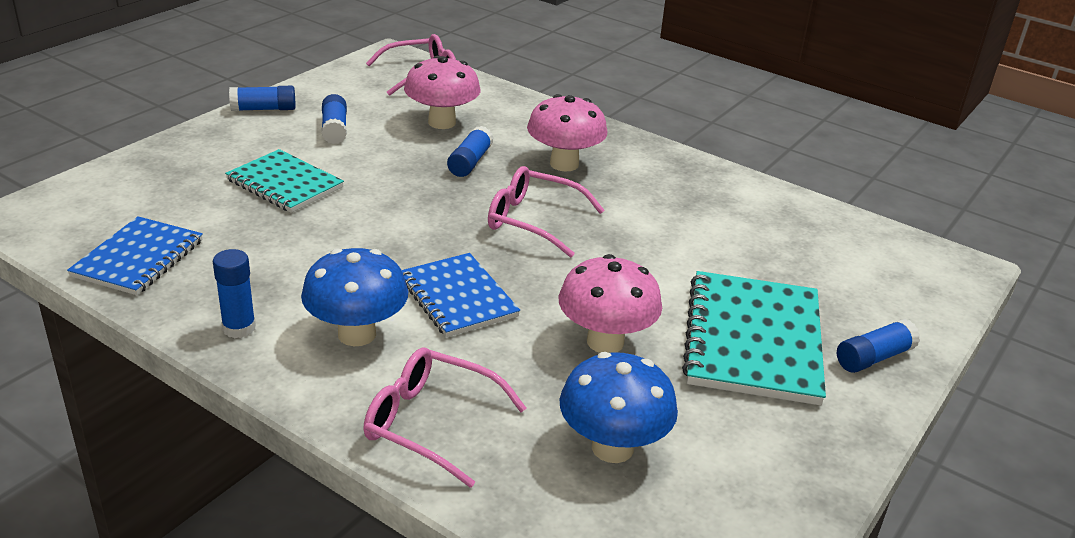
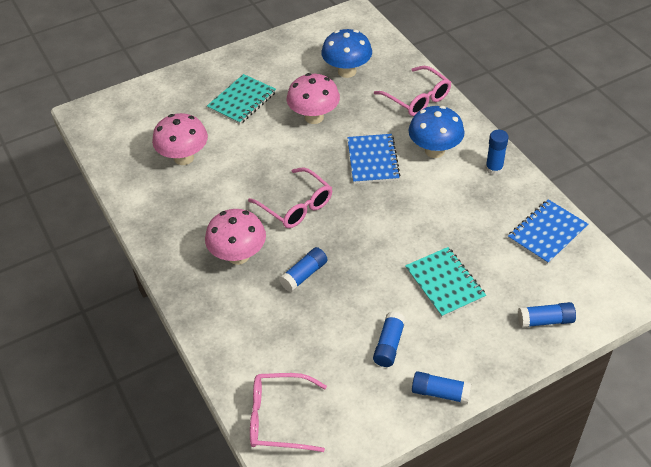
camera: 150 degrees left, 15 degrees up
pink mushroom [404,56,480,129] -> pink mushroom moved to [152,113,208,165]
turquoise notebook [682,271,826,405] -> turquoise notebook [207,74,276,124], size x0.65
blue glue stick [837,319,920,373] -> blue glue stick moved to [518,302,576,328]

